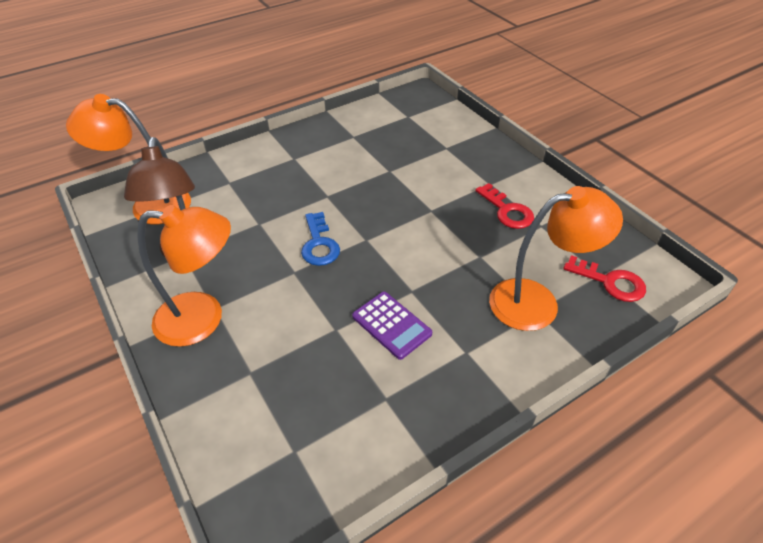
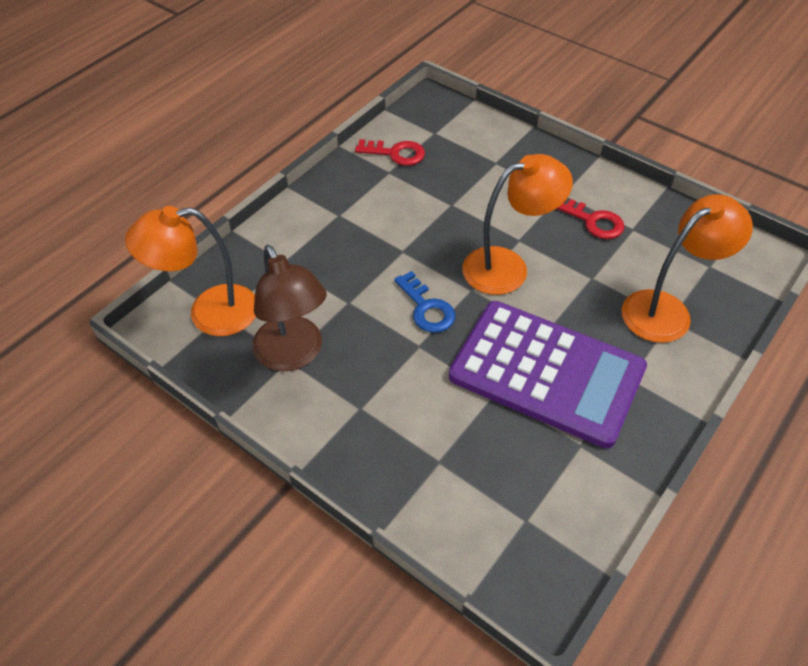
camera: 20 degrees left, 5 degrees up
orange lamp [137,205,231,347] -> orange lamp moved to [462,154,573,295]
purple calculator [352,292,432,360] -> purple calculator [449,301,647,448], size x2.31
red key [563,255,646,302] -> red key moved to [355,139,425,166]

